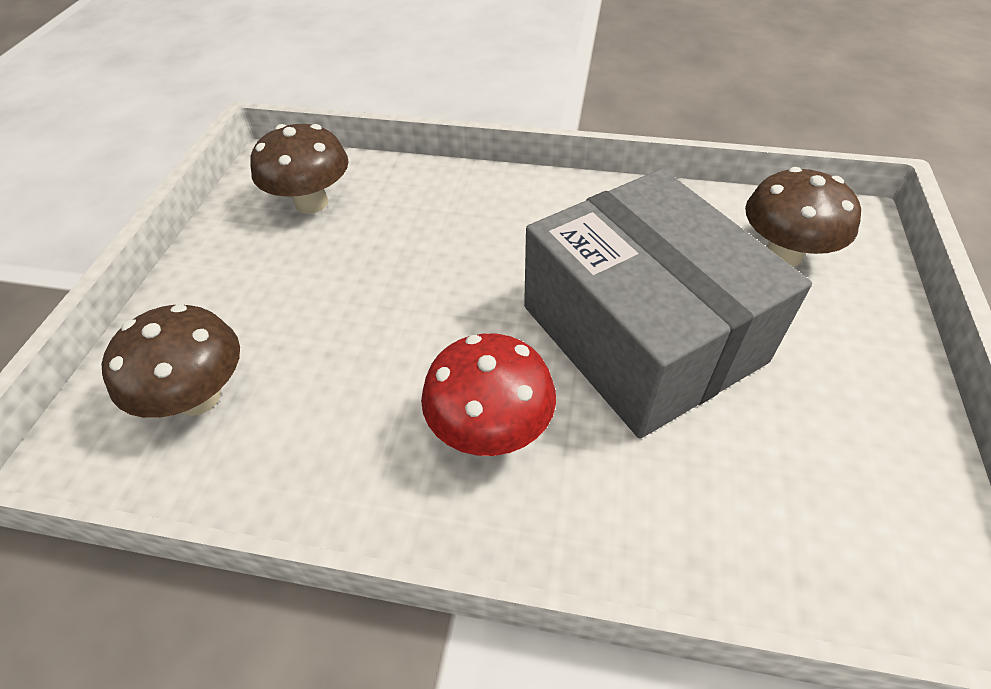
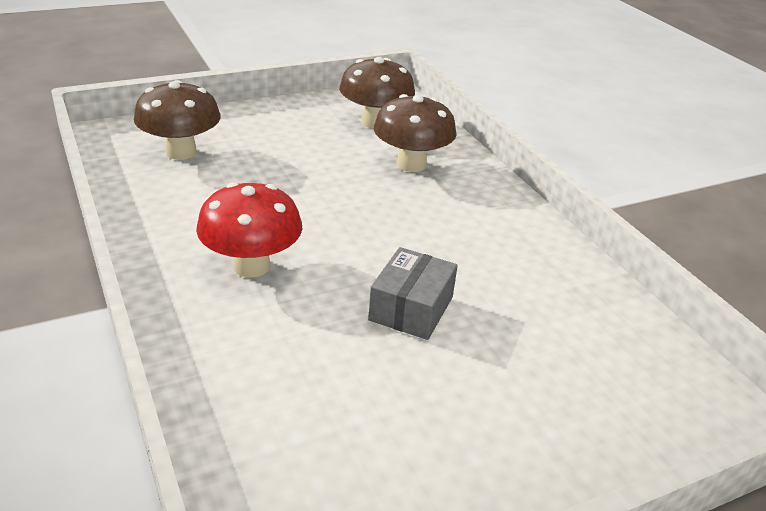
camera: 50 degrees right, 15 degrees down
grey box [524,169,812,439] -> grey box [368,247,458,340], size x0.41
brown mushroom [745,167,861,267] -> brown mushroom moved to [374,94,457,172]

